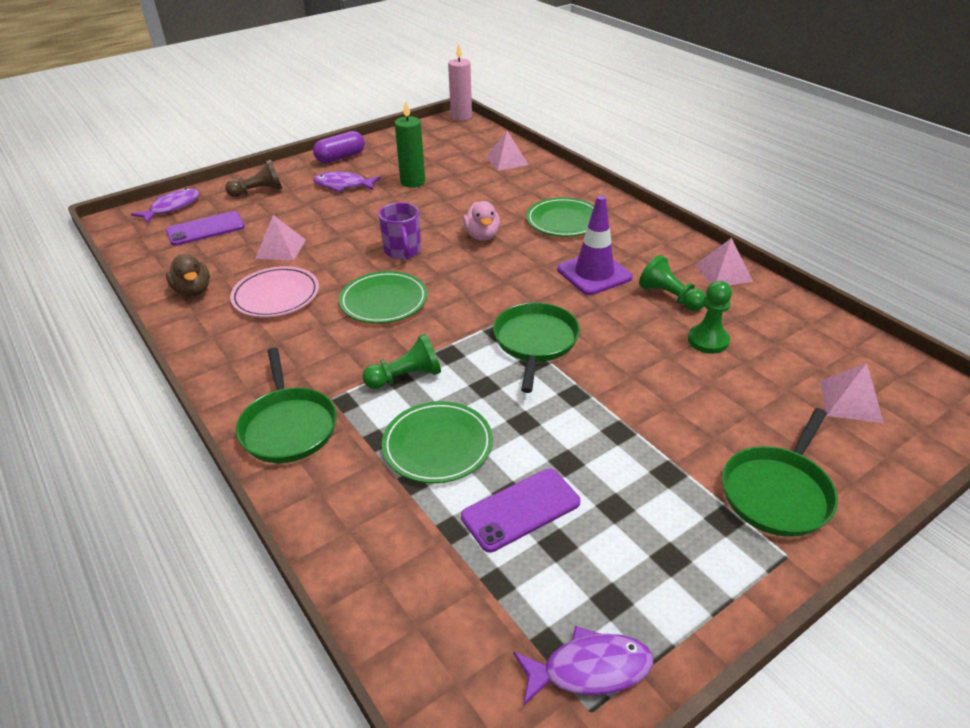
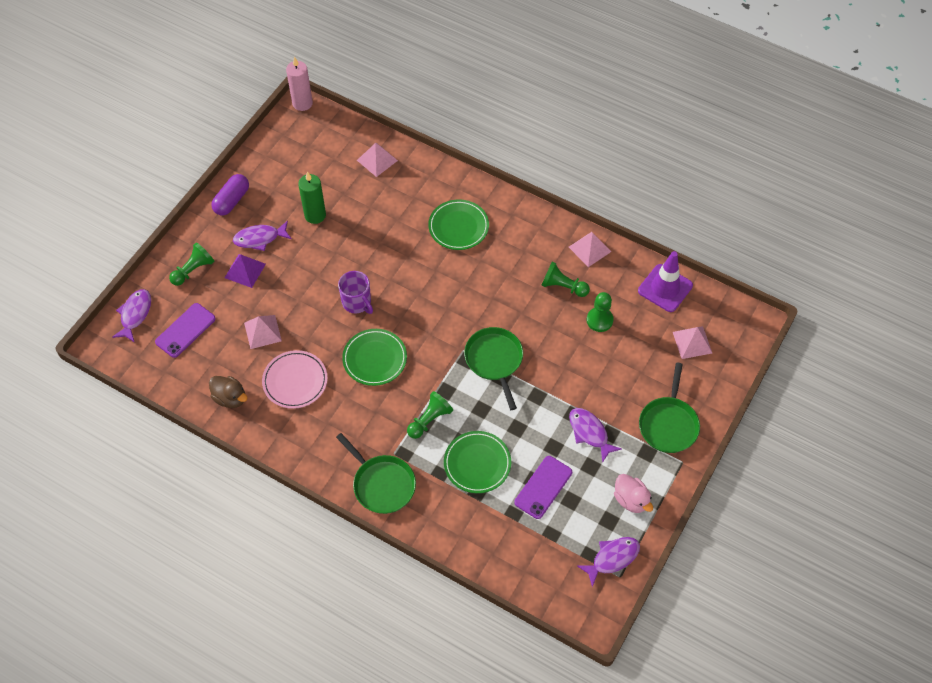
camera: 25 degrees left, 20 degrees up
brown pawn [225,160,282,197] -> green pawn [169,242,215,286]
pink duck [463,201,500,241] -> pink duck moved to [614,474,653,513]
purple traffic cone [557,195,633,295] -> purple traffic cone moved to [638,251,693,312]
none -> purple pyramid [225,254,266,288]
none -> purple fish [569,408,622,463]

